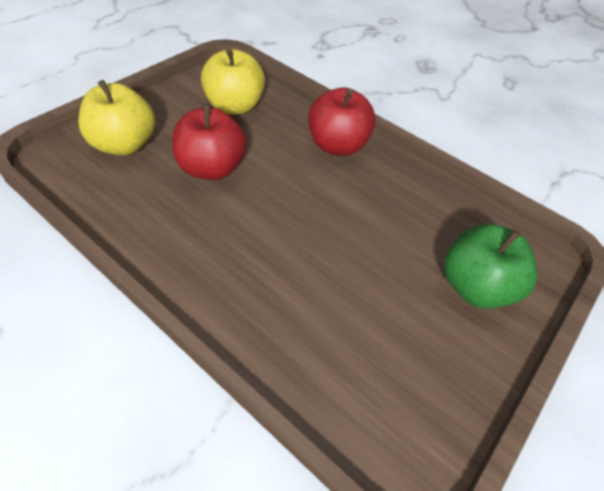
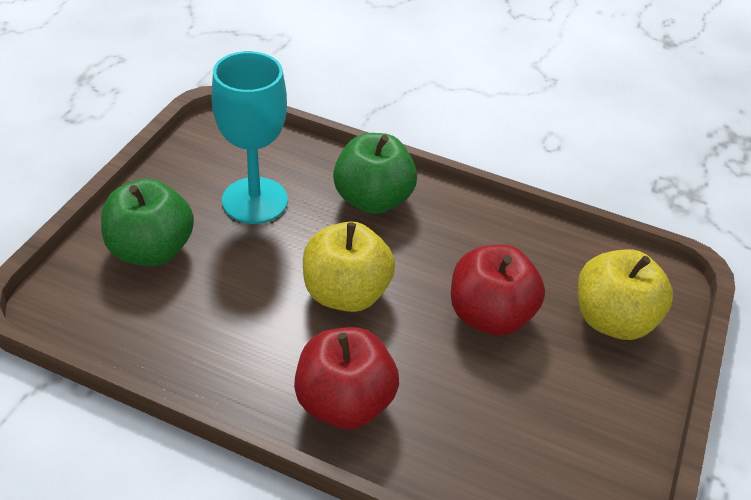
camera: 165 degrees right, 5 degrees down
yellow apple [201,48,265,115] -> yellow apple moved to [303,221,395,312]
none -> turquoise goblet [211,51,288,224]
none -> green apple [333,133,417,214]

